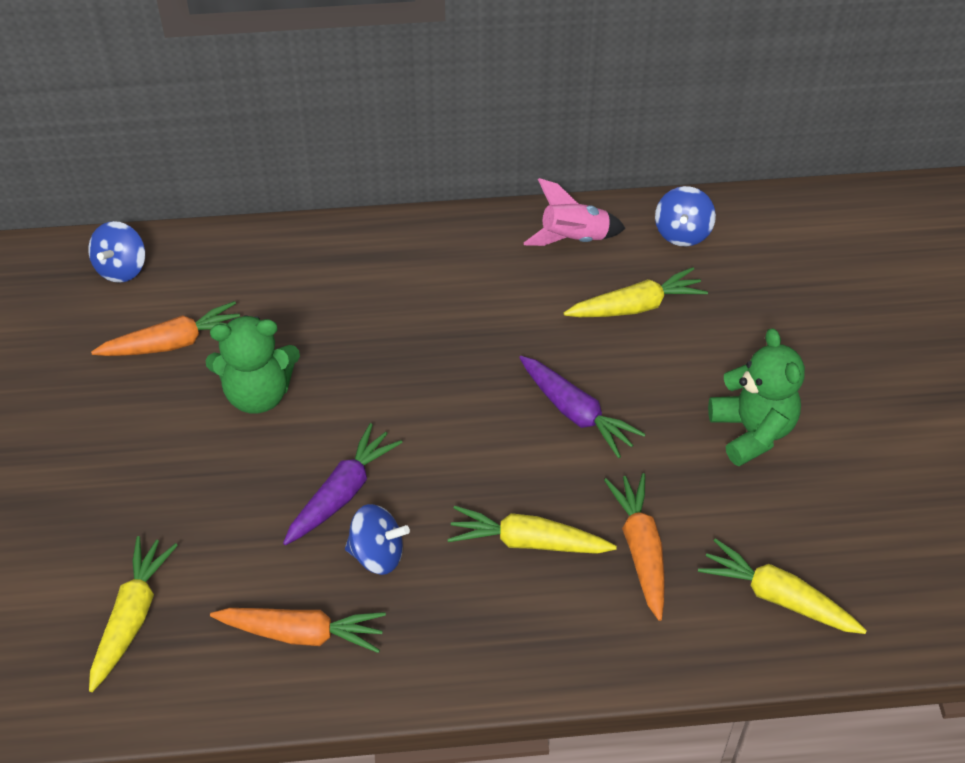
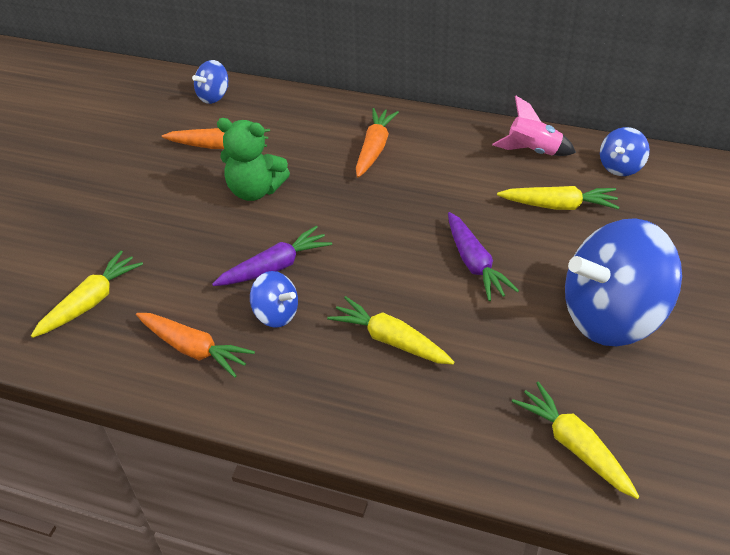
camera: 25 degrees right, 5 degrees down
orange carrot [604,473,665,621] -> orange carrot moved to [356,108,399,178]
green teddy bear [708,328,805,466] -> blue spinning top [565,218,682,346]

